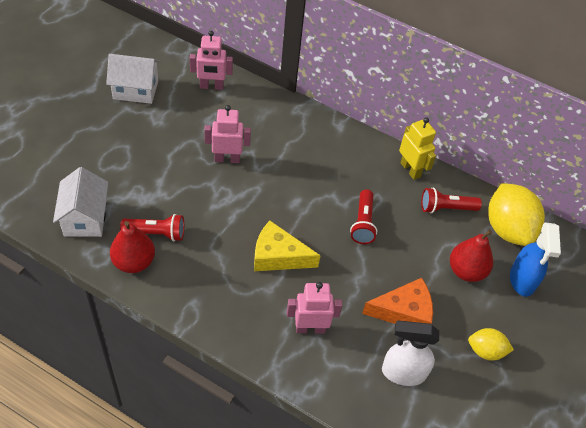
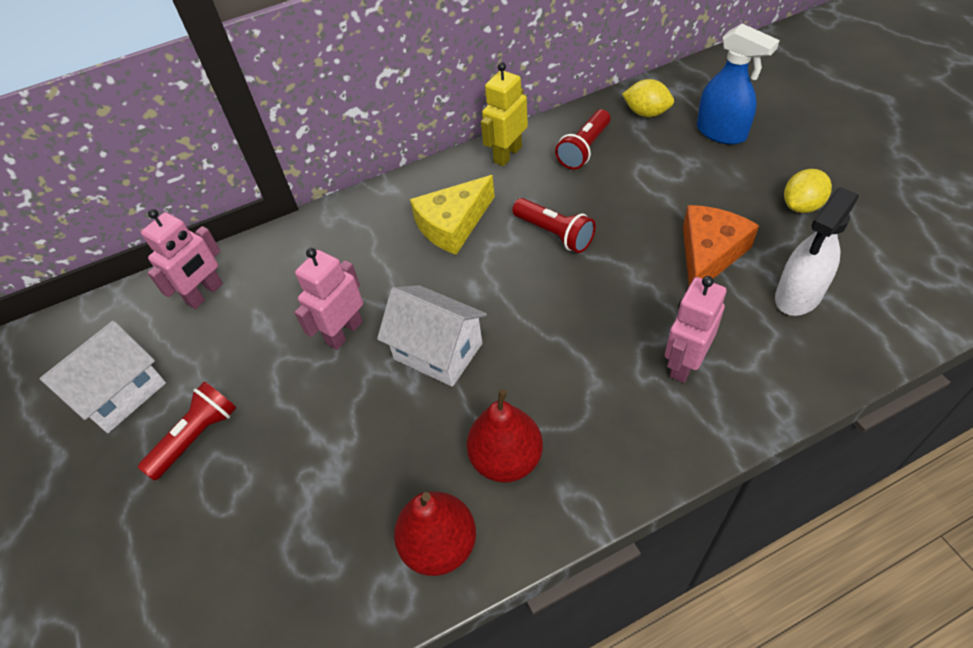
camera: 45 degrees left, 0 degrees up
white house [53,167,109,237] -> white house moved to [377,285,487,387]
red flashlight [120,214,184,241] -> red flashlight moved to [138,381,236,480]
yellow cheese [254,221,321,271] -> yellow cheese moved to [410,175,495,255]
yellow robot [399,117,436,180] -> yellow robot turned 60 degrees counterclockwise [481,62,528,166]
red pear [450,230,493,282] -> red pear moved to [467,389,543,483]
yellow lemon [488,183,545,246] -> yellow lemon [622,79,674,117], size x0.54

